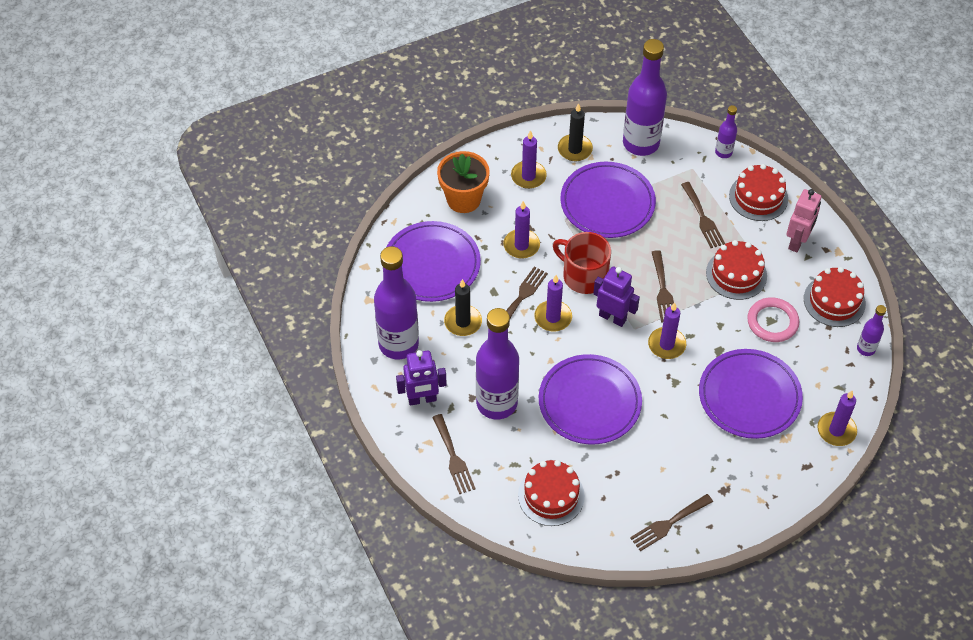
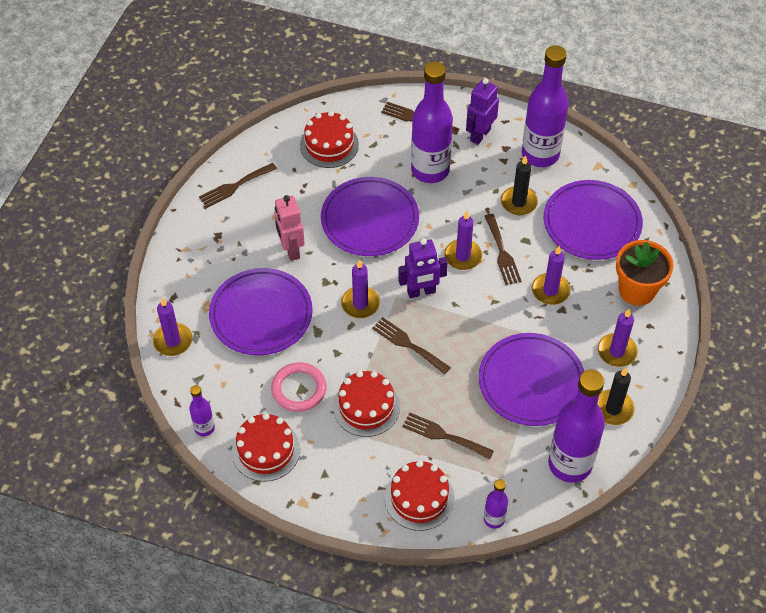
camera: 135 degrees right, 0 degrees up
red mug [553,232,611,294] -> none
brown fork [630,494,713,551] -> brown fork turned 135 degrees counterclockwise [199,163,277,208]
pink robot [786,189,821,252] -> pink robot moved to [274,195,305,261]

